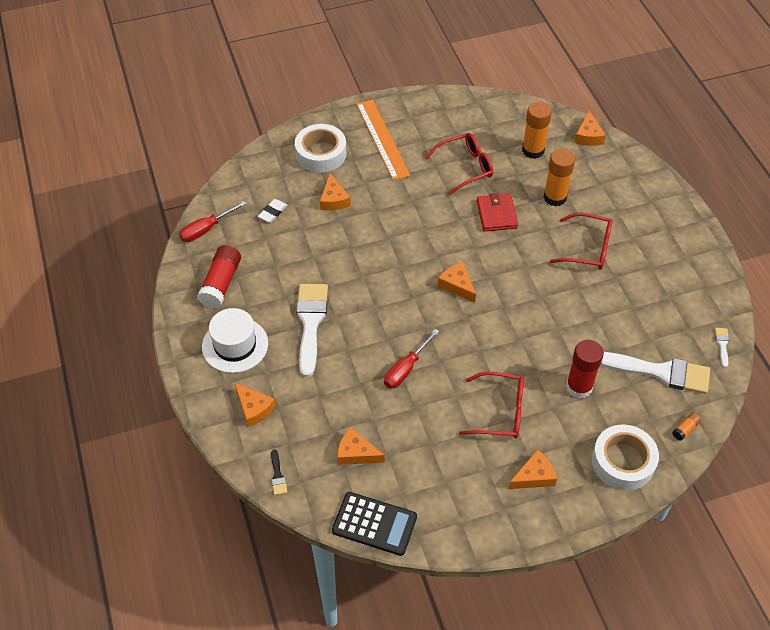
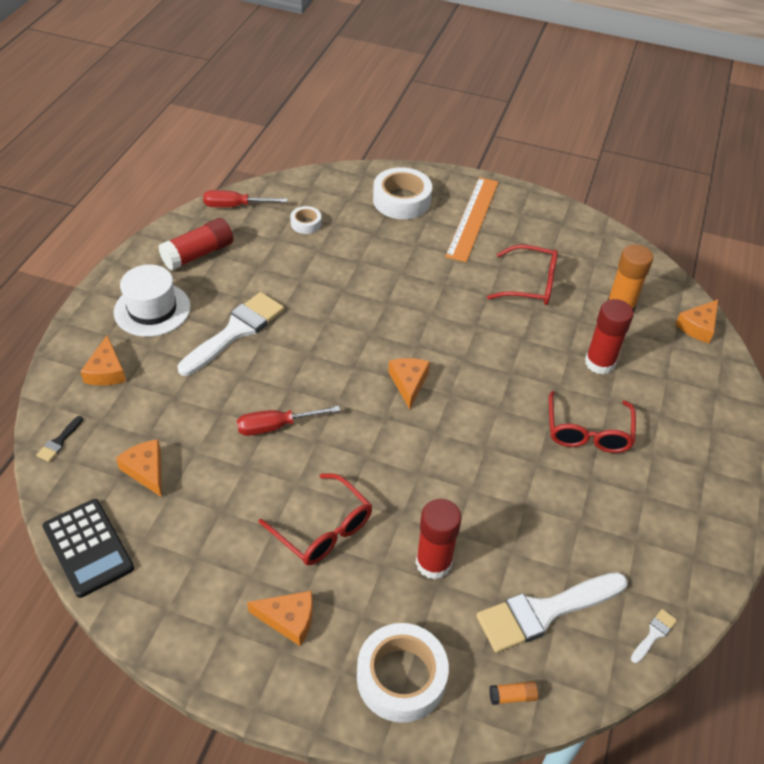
camera: 35 degrees right, 5 degrees down
white eraser [258,199,287,223] -> white tape [290,206,321,234]
orange cheese [320,173,351,211] -> none
red wallet [477,193,518,231] -> none
orange glue stick [544,149,575,206] -> red glue stick [585,299,634,375]
red glasses [550,213,613,270] -> red glasses turned 45 degrees clockwise [549,391,636,453]
white brush [600,352,710,394] -> white brush turned 105 degrees clockwise [476,572,628,653]

